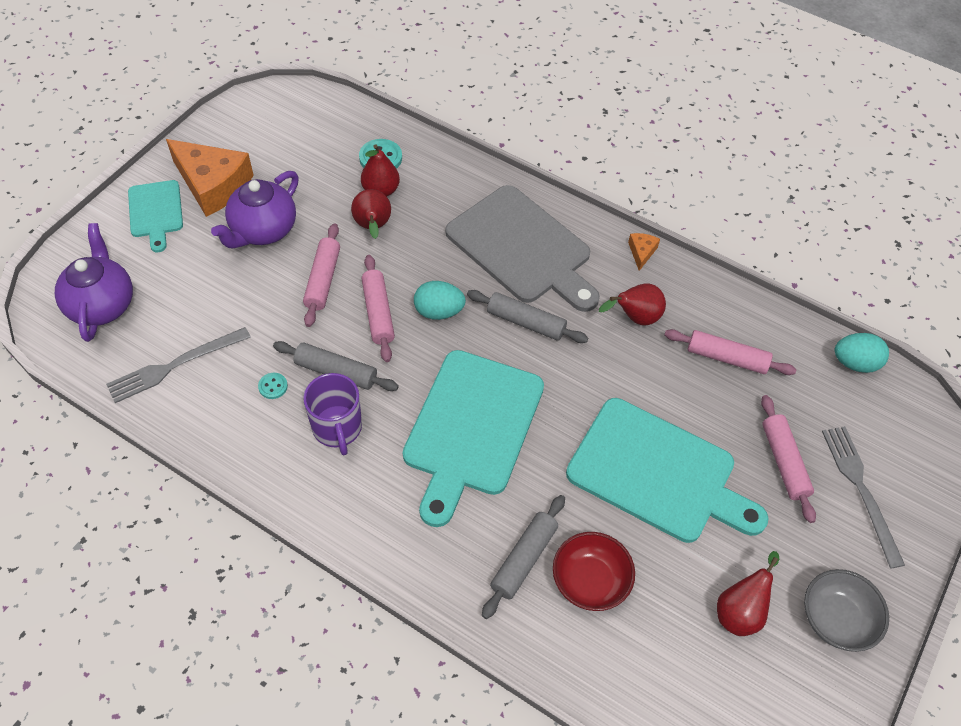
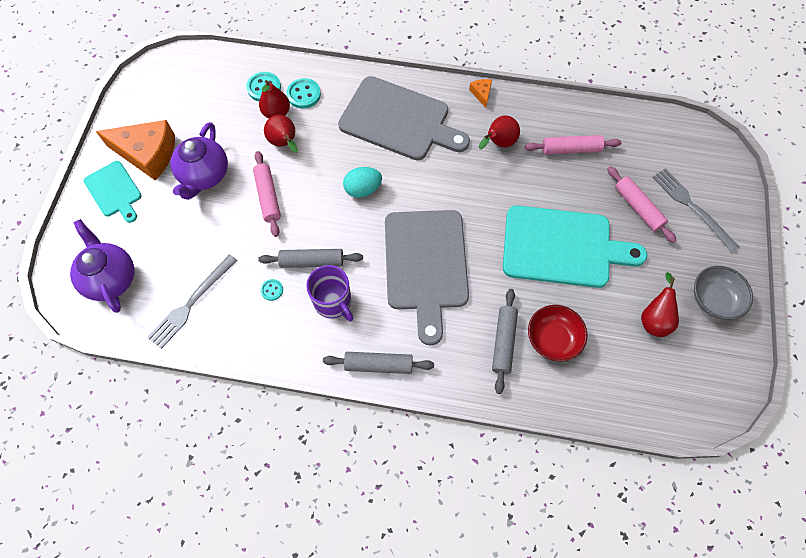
camera: 20 degrees left, 10 degrees up
pink rolling pin [362,255,395,362] -> none
turquoise cutting board [403,350,544,527] -> grey cutting board [385,210,469,345]
grey rolling pin [467,290,588,343] -> grey rolling pin moved to [323,352,434,374]
turquoise egg [835,333,889,373] -> none
none -> turquoise button [286,78,321,109]

